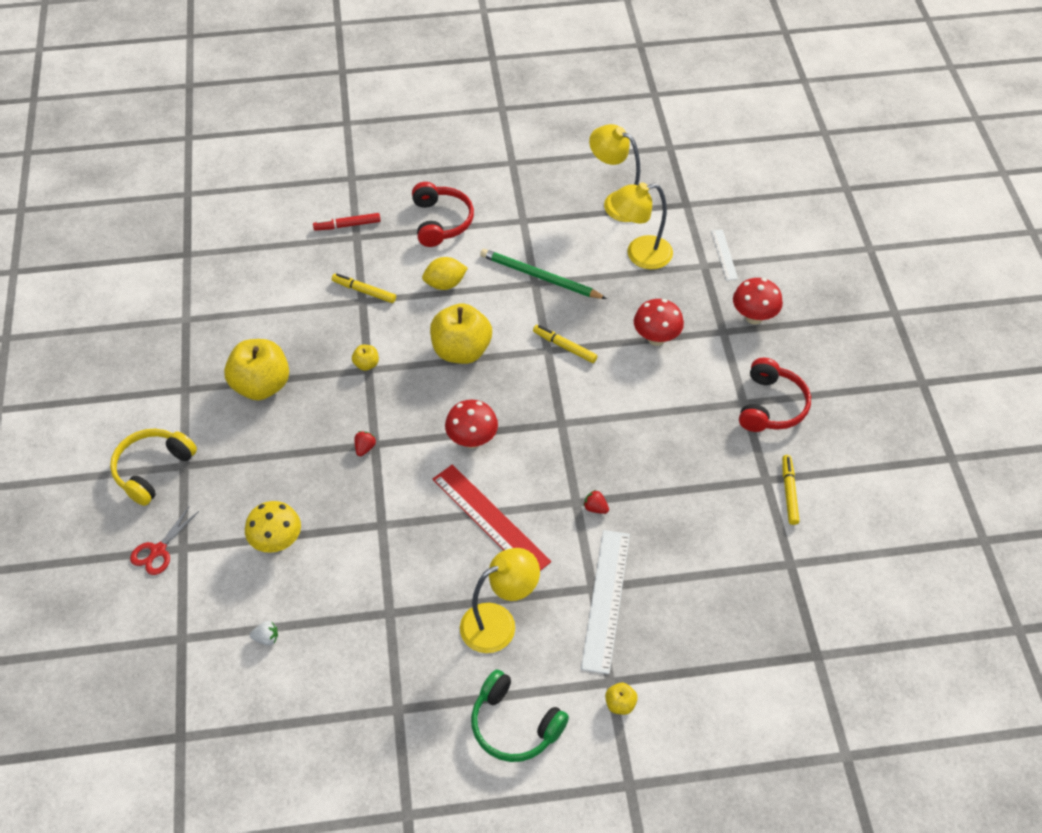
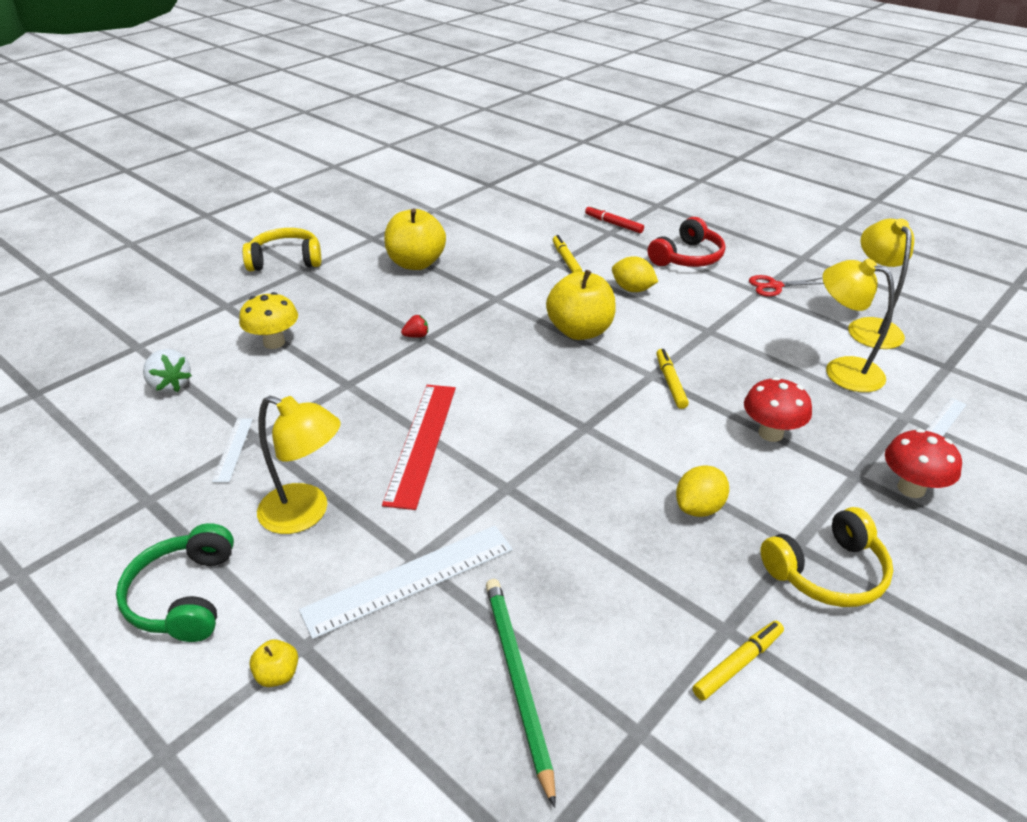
camera: 50 degrees right, 15 degrees down
red scissors [130,507,199,575] -> red scissors moved to [749,275,824,297]
white strawberry [250,621,278,645] -> white strawberry [143,349,192,393], size x1.76
yellow apple [352,345,379,371] -> none
red mushroom [445,400,498,449] -> none
green pencil [480,249,607,299] -> green pencil moved to [486,579,556,808]
red strawberry [583,490,609,514] -> none
red headphones [739,358,811,432] -> yellow headphones [760,507,893,607]
none -> white ruler [212,418,253,483]
none -> yellow lemon [676,465,729,517]

